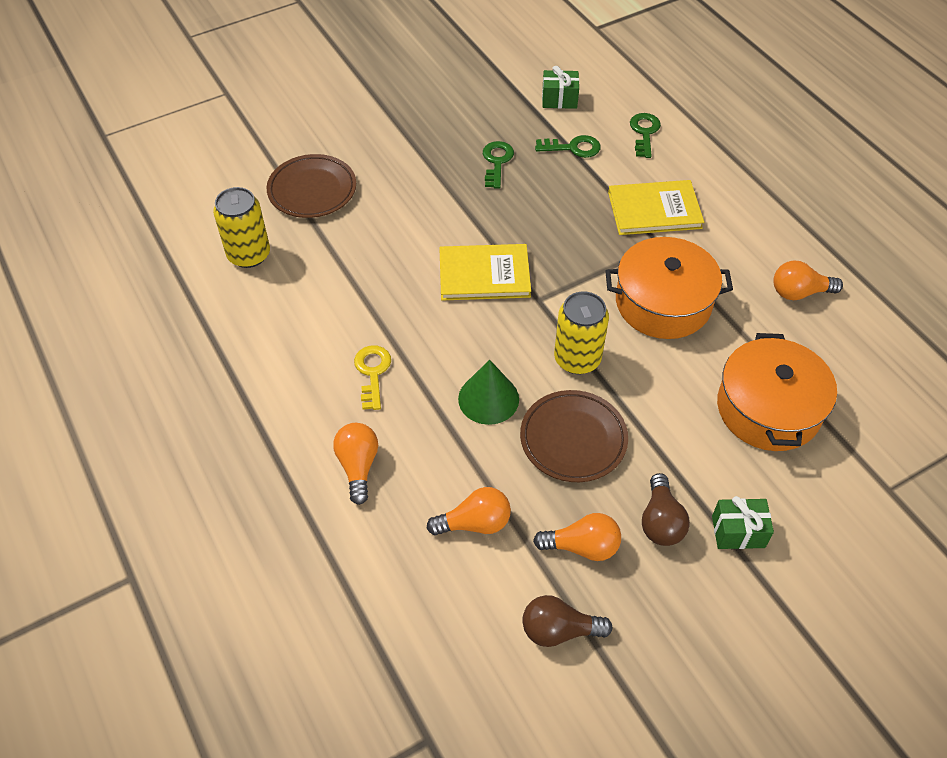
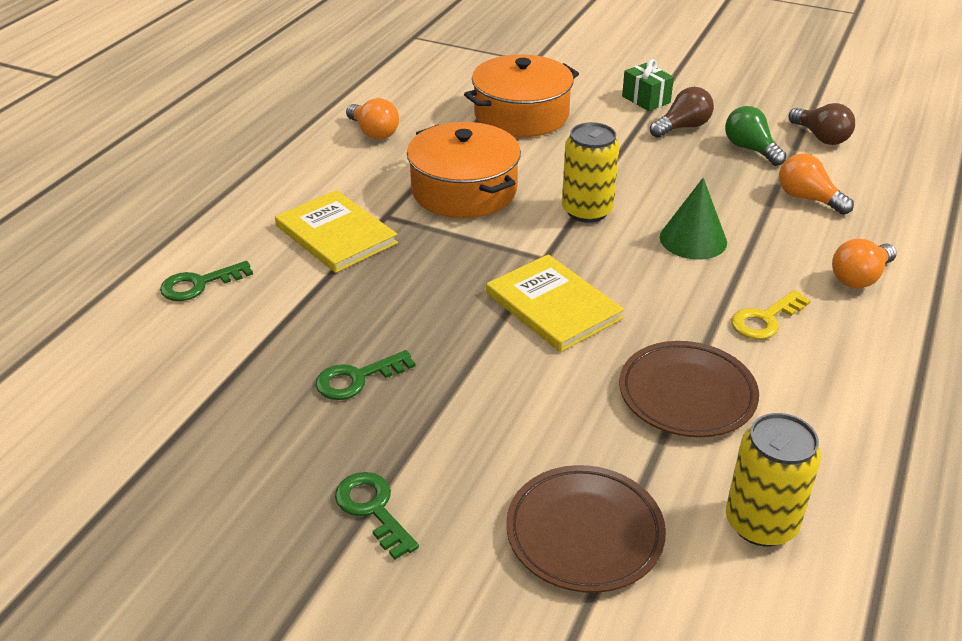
camera: 125 degrees left, 15 degrees down
brown plate [520,390,628,482] -> brown plate moved to [619,341,759,437]
orange light bulb [533,513,621,561] -> green light bulb [725,106,787,166]
green key [535,135,601,158] -> green key moved to [335,472,419,559]
green gift [542,66,579,109] -> none

